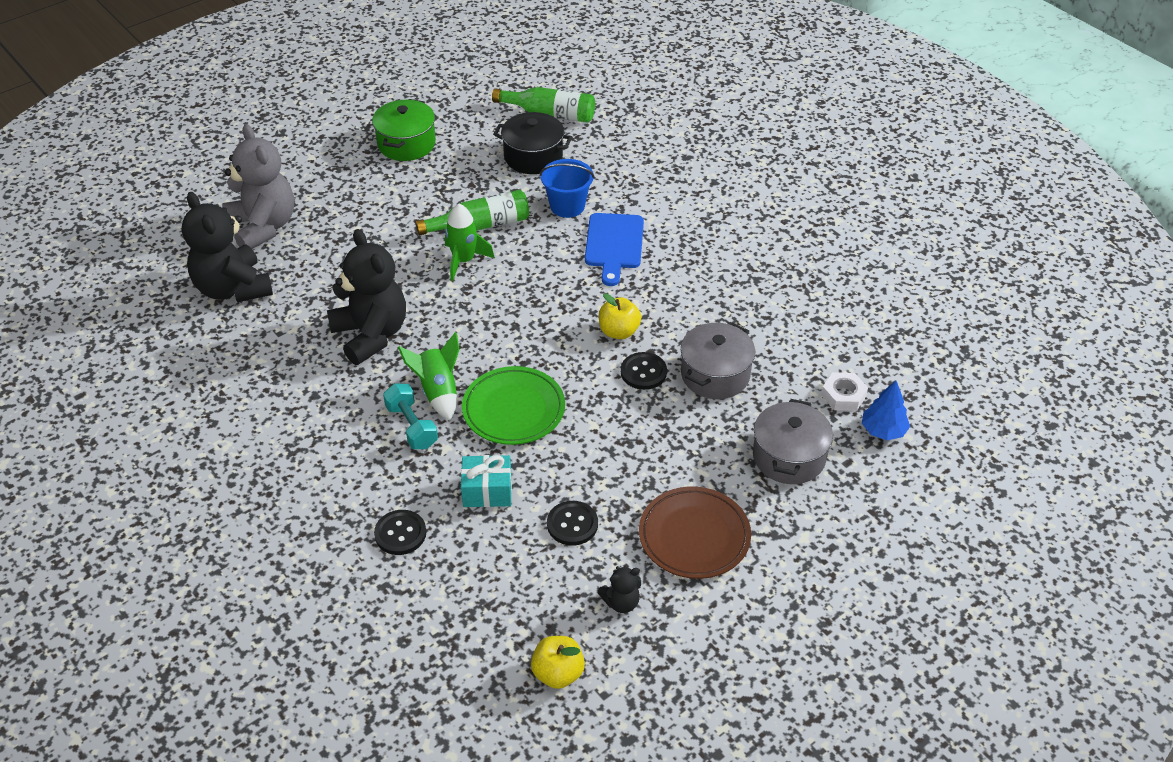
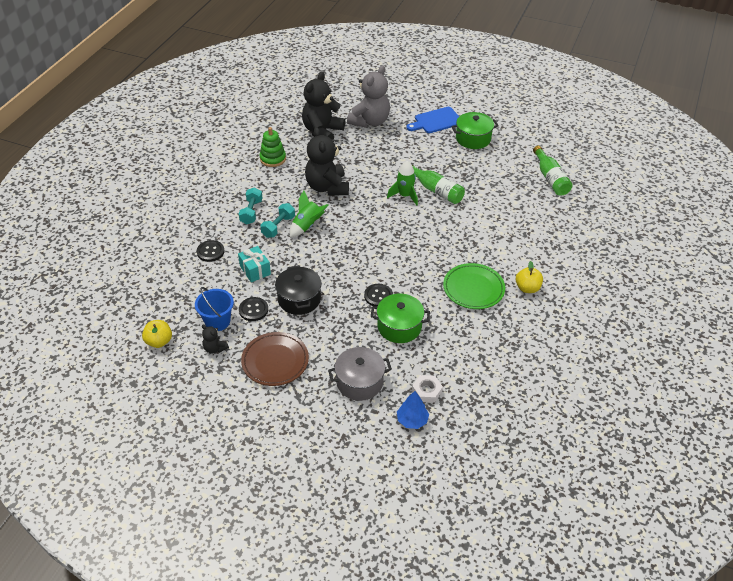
camera: 60 degrees right, 0 degrees up
black teddy bear [327,229,406,365] -> black teddy bear turned 135 degrees clockwise [305,127,349,195]
green plate [462,366,565,445] -> green plate moved to [443,263,505,309]
black pot [493,112,572,174] -> black pot moved to [275,265,322,315]
blue bucket [540,159,595,218] -> blue bucket moved to [195,287,234,331]
blue cutting board [585,213,644,286] -> blue cutting board moved to [406,107,459,133]
yellow apple [599,293,641,339] -> yellow apple moved to [516,261,543,293]
grey pot [681,323,755,399] -> green pot [371,294,430,343]
none -> turquoise dumbbell [239,187,263,224]
none -> green stacking toy [260,127,286,167]

